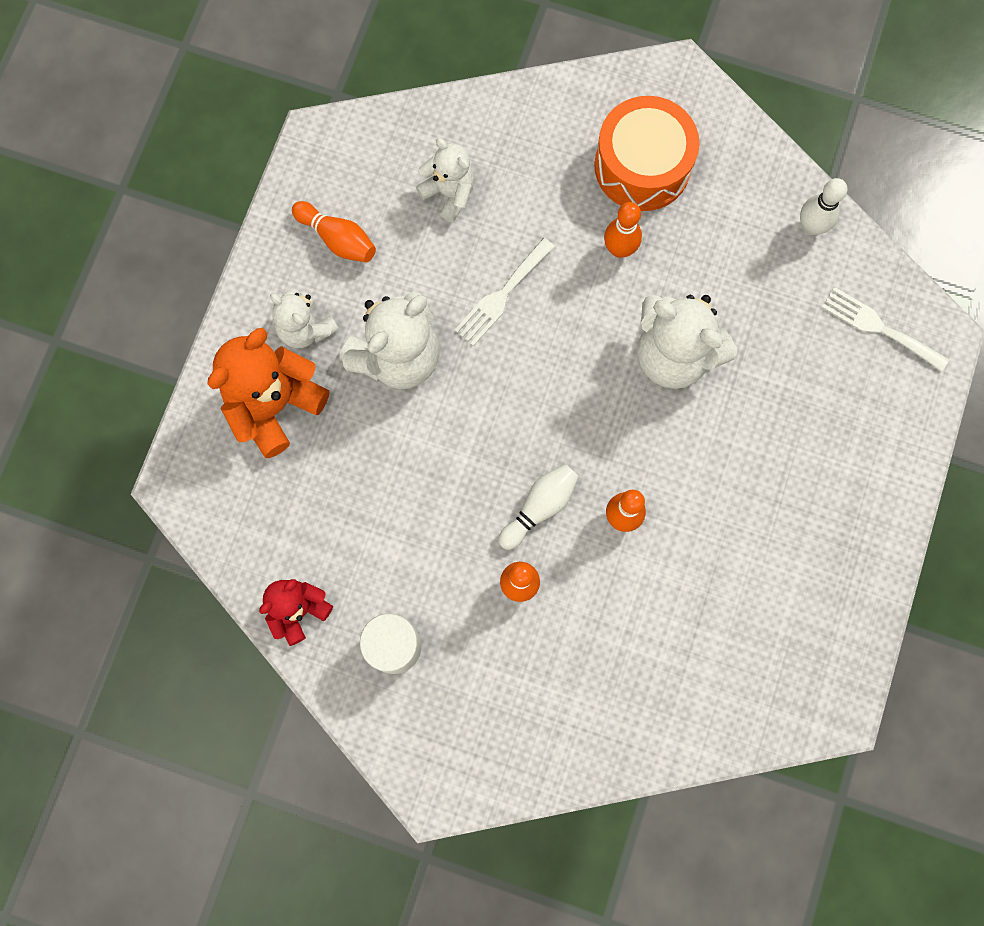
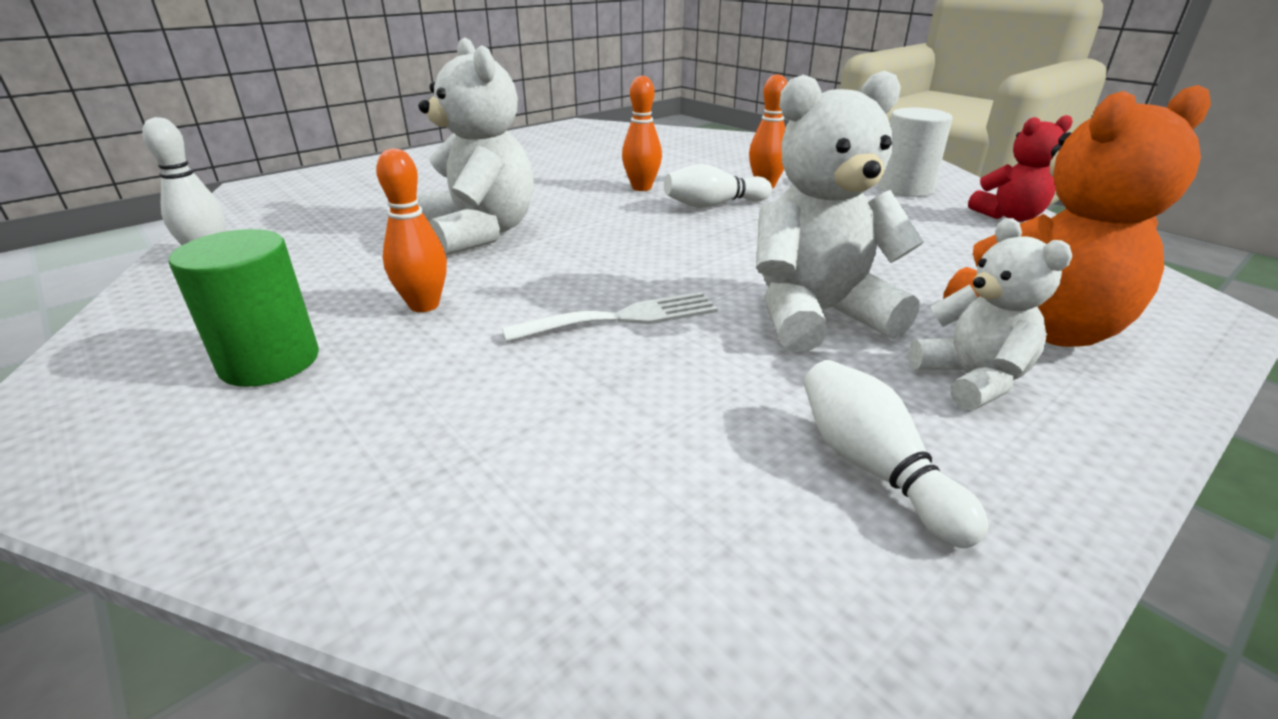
camera: 150 degrees left, 45 degrees down
orange bowling pin [292,201,376,263] -> white bowling pin [804,360,989,548]
white teddy bear [416,138,475,223] -> none
orange drum [594,96,700,211] -> green cylinder [169,229,319,387]
white fork [822,287,949,372] -> none

